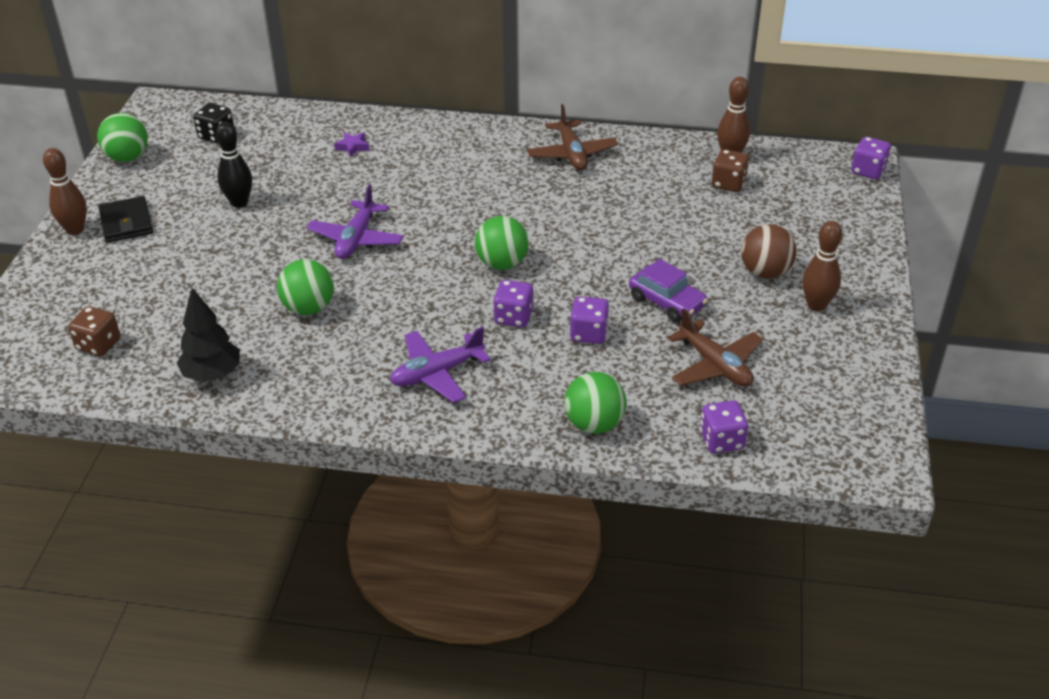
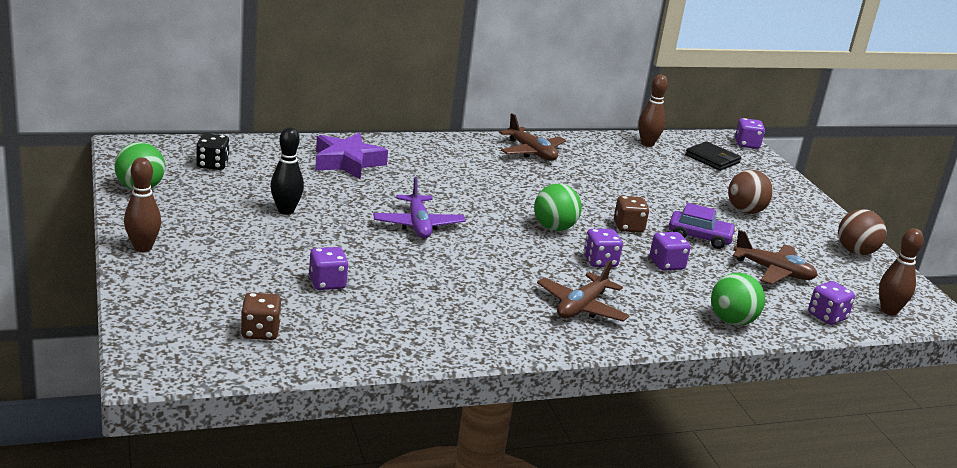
camera: 30 degrees left, 15 degrees down
black wallet [98,196,153,243] -> black wallet moved to [685,141,741,171]
black tree [177,288,240,382] -> none
green ball [277,259,334,315] -> none
purple star [334,132,369,157] -> purple star [315,133,388,179], size x2.31
purple plane [390,327,491,403] -> brown plane [537,260,630,321]
brown dice [712,149,750,192] -> brown dice moved to [614,196,649,233]
brown bowling pin [802,221,842,311] -> brown bowling pin moved to [879,228,924,316]
none -> purple dice [309,247,349,290]
none -> brown ball [838,209,886,255]

